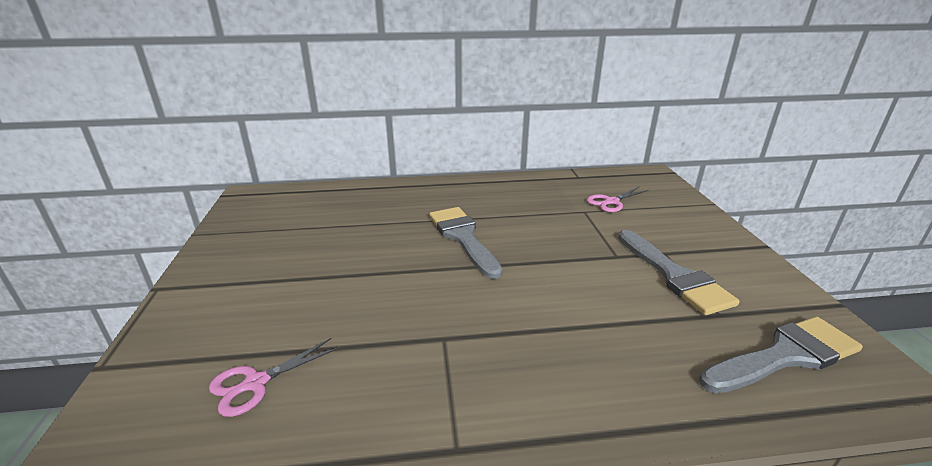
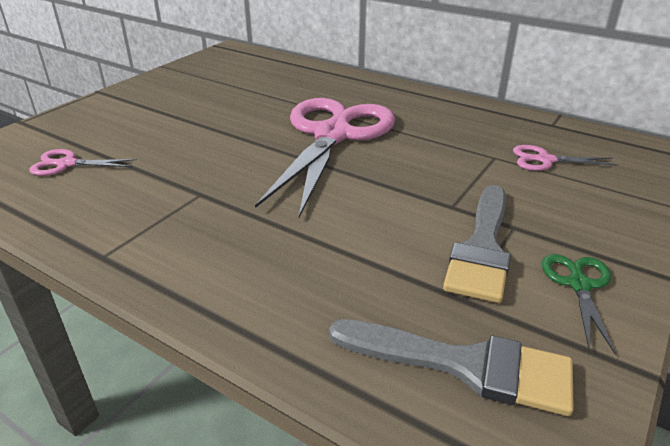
camera: 40 degrees right, 5 degrees up
grey brush [429,207,502,279] -> pink scissors [255,98,395,218]
none -> green scissors [542,254,616,355]

